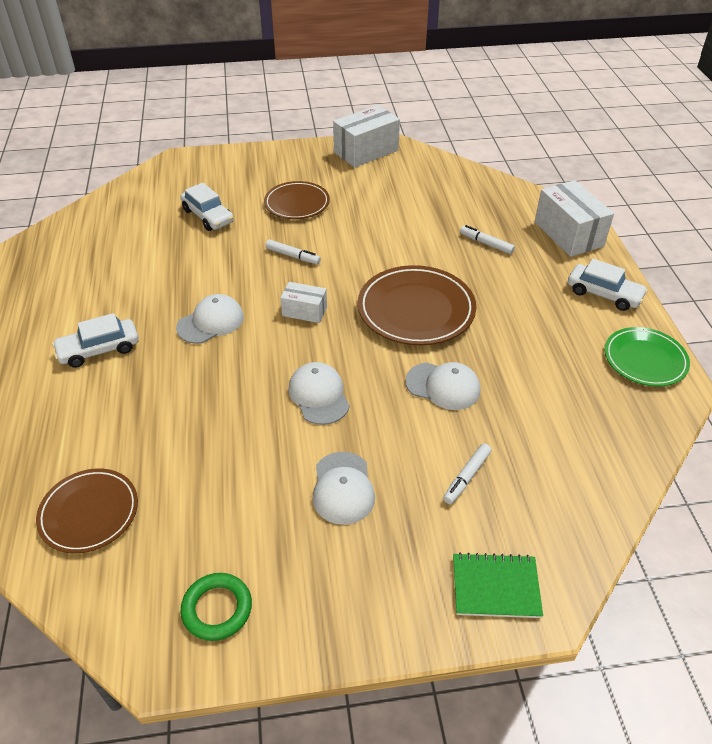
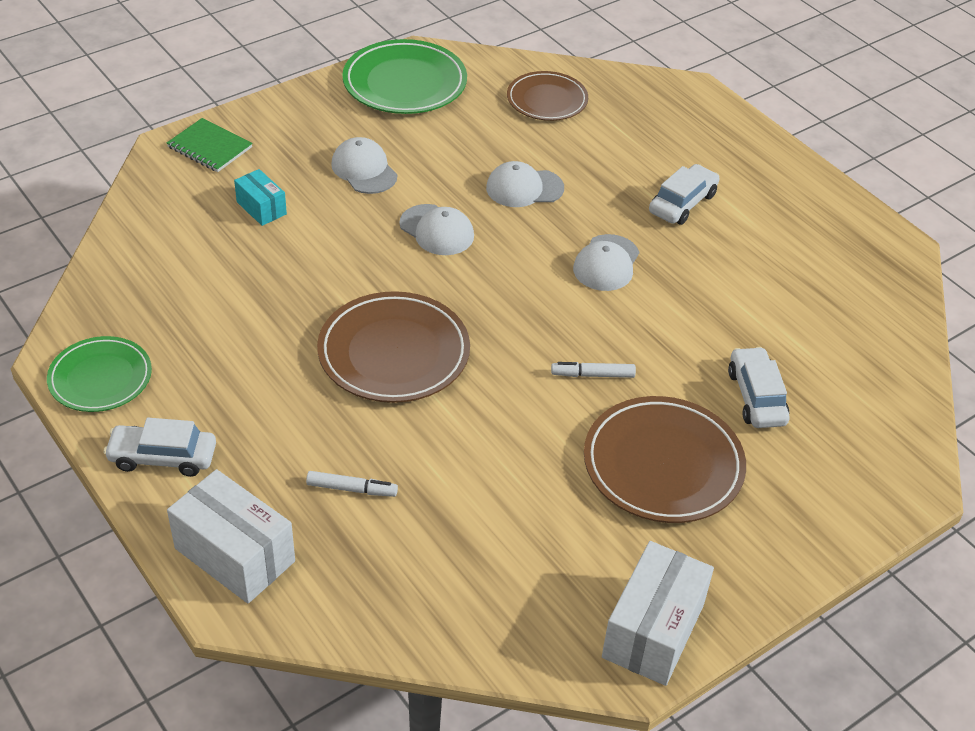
camera: 150 degrees right, 0 degrees up
white car [180,183,234,231] -> white car turned 60 degrees clockwise [728,347,789,428]
green ring [180,573,252,641] -> green plate [342,39,467,114]
brown plate [264,181,330,219] -> brown plate [584,396,746,523], size x1.53
white box [280,282,327,323] -> none
white cap [405,362,480,410] -> white cap moved to [486,161,564,207]
white marker [443,443,492,504] -> turquoise box [234,169,287,226]
green notebook [453,552,543,618] -> green notebook turned 60 degrees clockwise [167,118,253,172]

